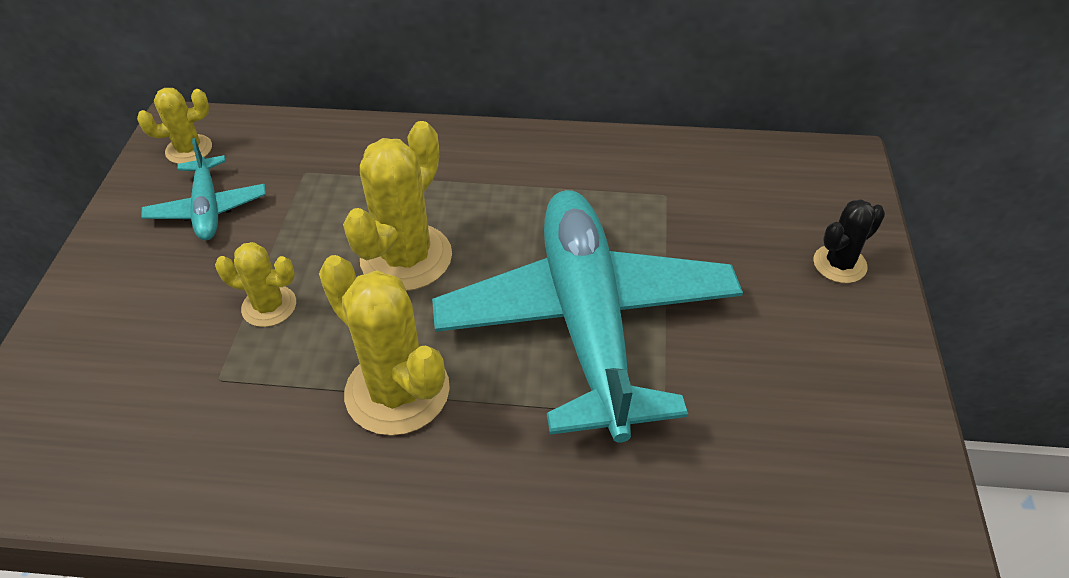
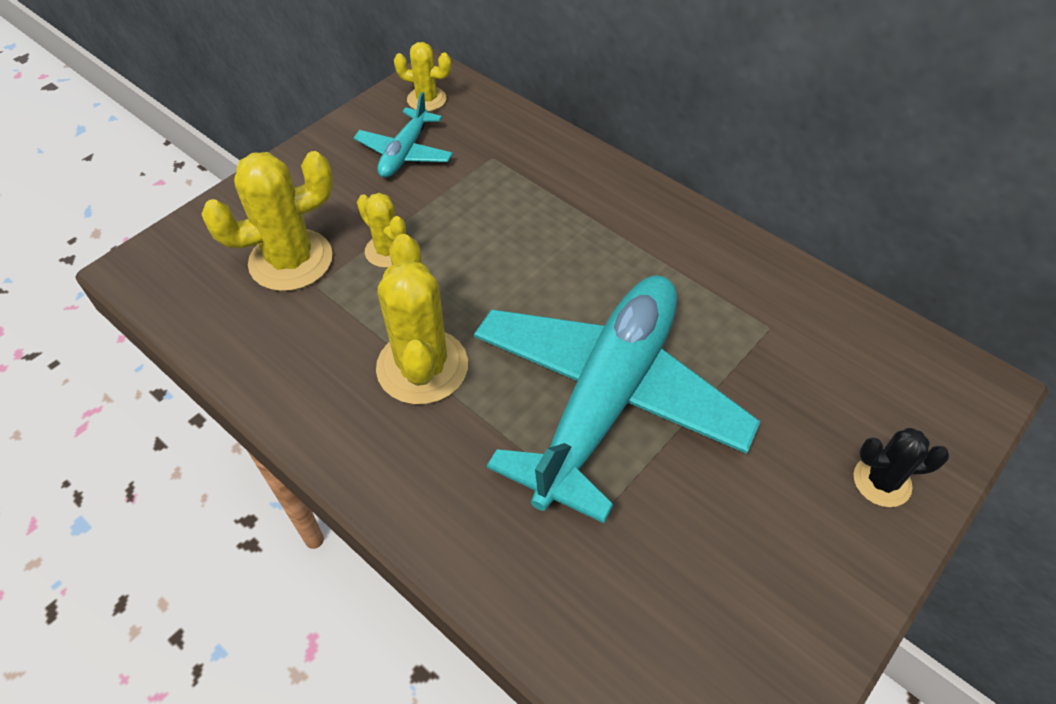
camera: 35 degrees right, 5 degrees up
yellow cactus [343,121,452,291] -> yellow cactus moved to [202,151,333,291]

